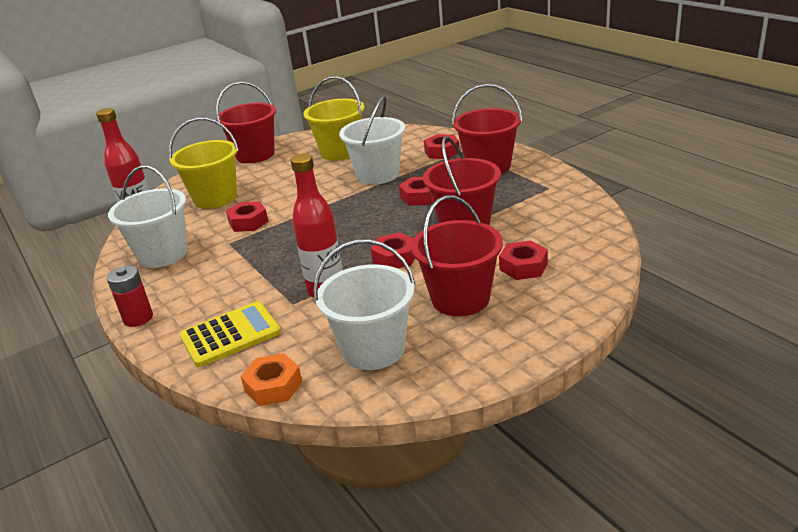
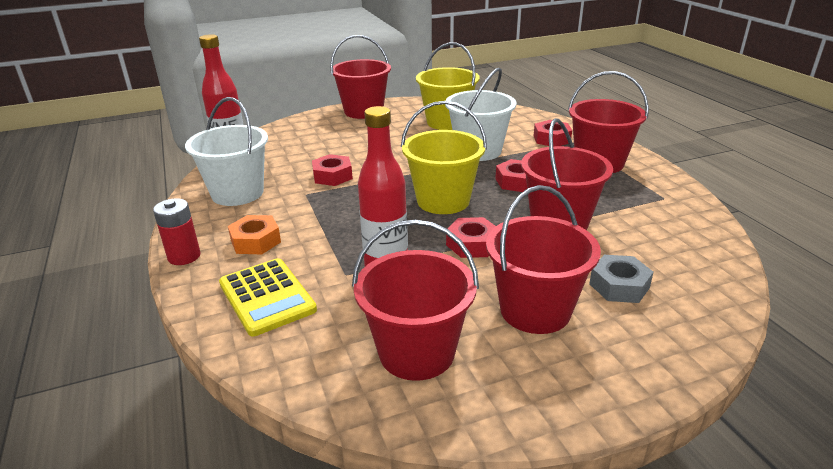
camera: 10 degrees right, 0 degrees up
yellow bucket [169,118,239,209] -> yellow bucket moved to [401,101,487,214]
yellow calculator [180,302,281,367] -> yellow calculator turned 75 degrees clockwise [219,258,317,337]
orange nut [241,353,302,406] -> orange nut moved to [228,215,281,255]
white bucket [313,239,416,370] -> red bucket [352,219,479,381]
red nut [499,240,548,280] -> grey nut [589,255,653,303]

